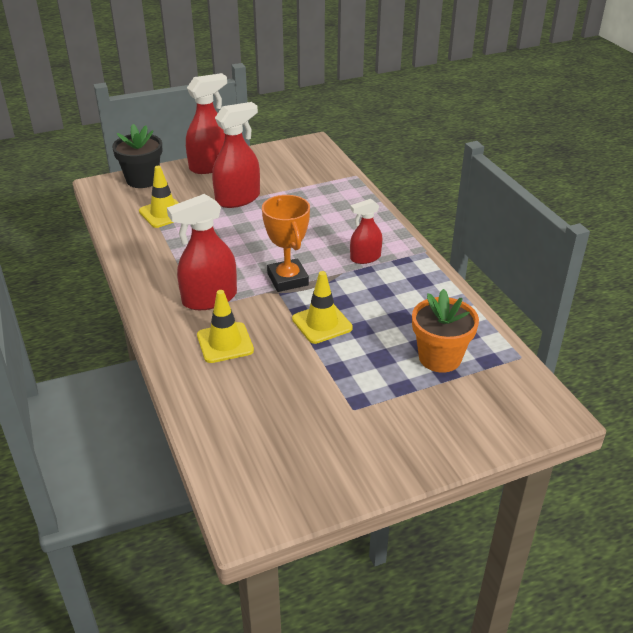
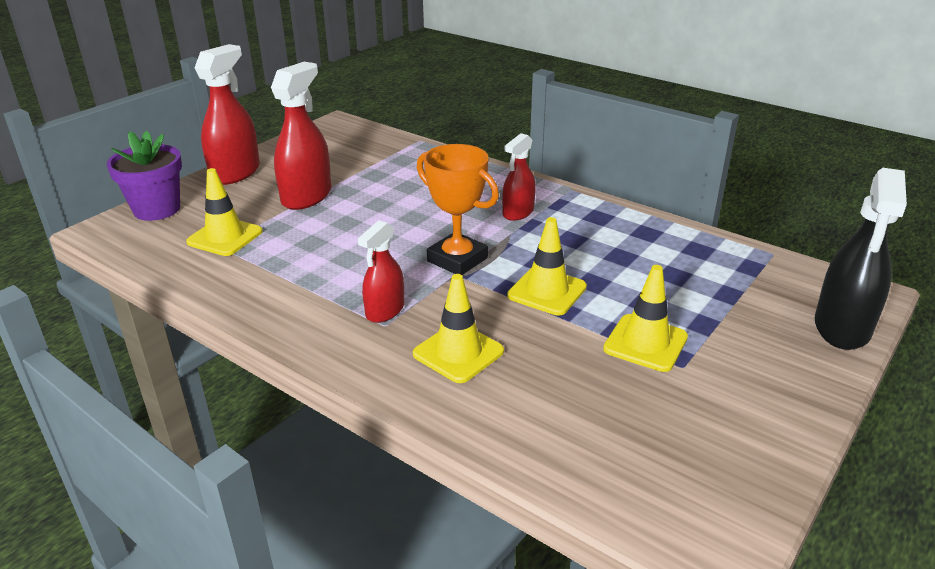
camera: 30 degrees left, 5 degrees down
black flower pot [112,124,162,188] -> purple flower pot [107,131,182,221]
red spray bottle [167,194,237,310] -> red spray bottle [358,220,404,323], size x0.61
orange flower pot [412,289,479,373] -> none
none -> yellow traffic cone [603,265,688,372]
none -> black spray bottle [815,168,907,350]

